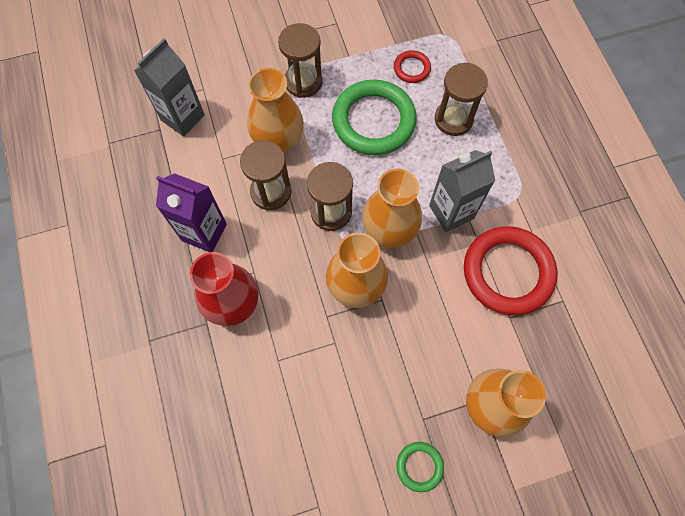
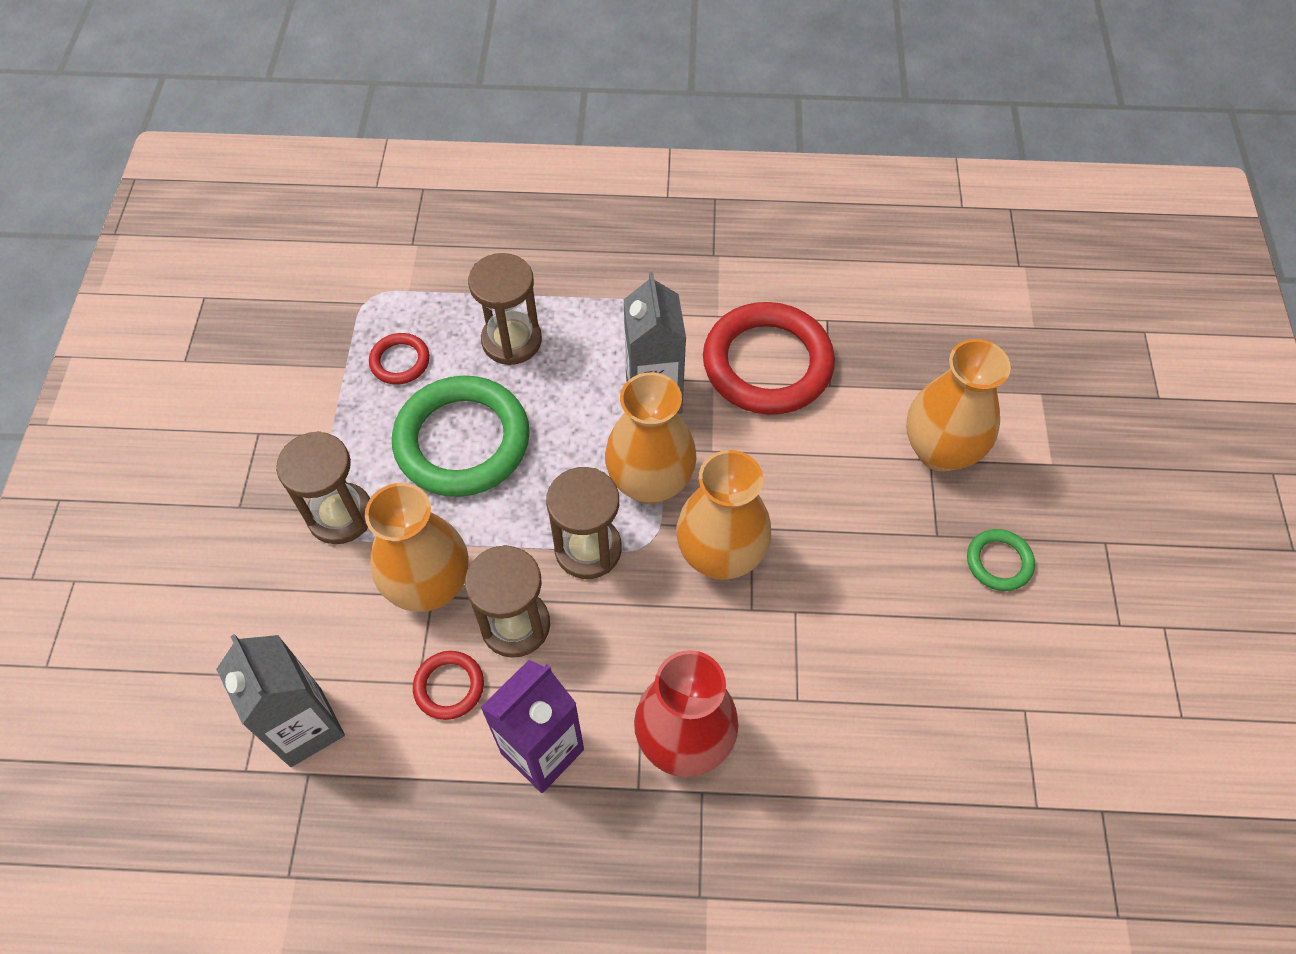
camera: 70 degrees left, 10 degrees down
none -> red ring [413,651,484,720]

